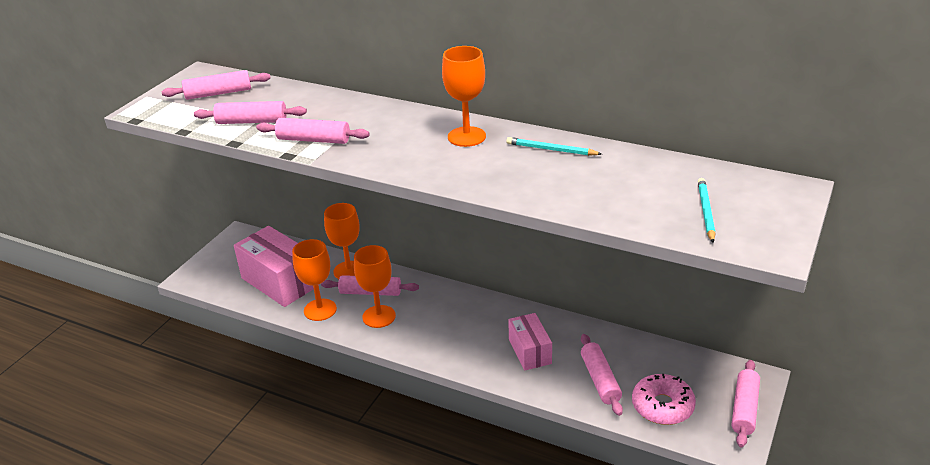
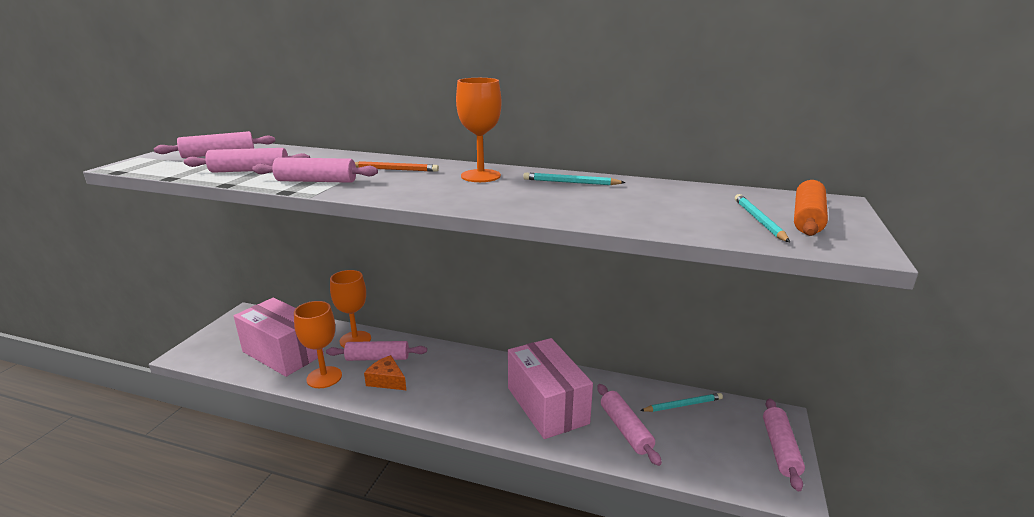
camera: 10 degrees left, 10 degrees down
orange goblet [354,245,396,328] -> orange cheese [364,355,406,390]
pink box [508,313,552,370] -> pink box [508,338,593,439], size x1.68
pink donut [632,374,696,425] -> none
none -> orange pencil [355,161,439,172]
none -> turquoise pencil [640,393,723,412]
none -> orange rolling pin [794,180,828,236]

